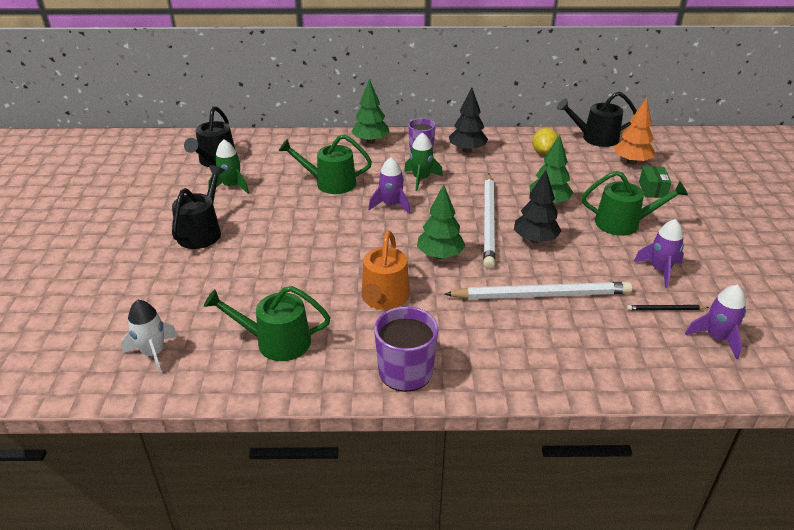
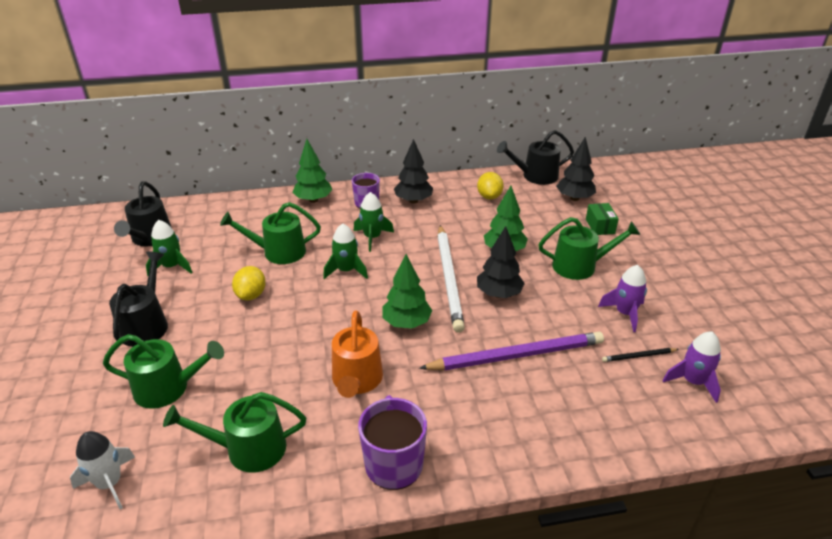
camera: 10 degrees left, 0 degrees up
purple rocket [368,157,411,214] -> green rocket [323,224,368,279]
white pencil [444,282,632,299] -> purple pencil [419,332,604,371]
orange tree [614,98,655,165] -> black tree [556,137,596,201]
none -> green watering can [103,334,224,409]
none -> yellow lemon [232,266,266,300]

